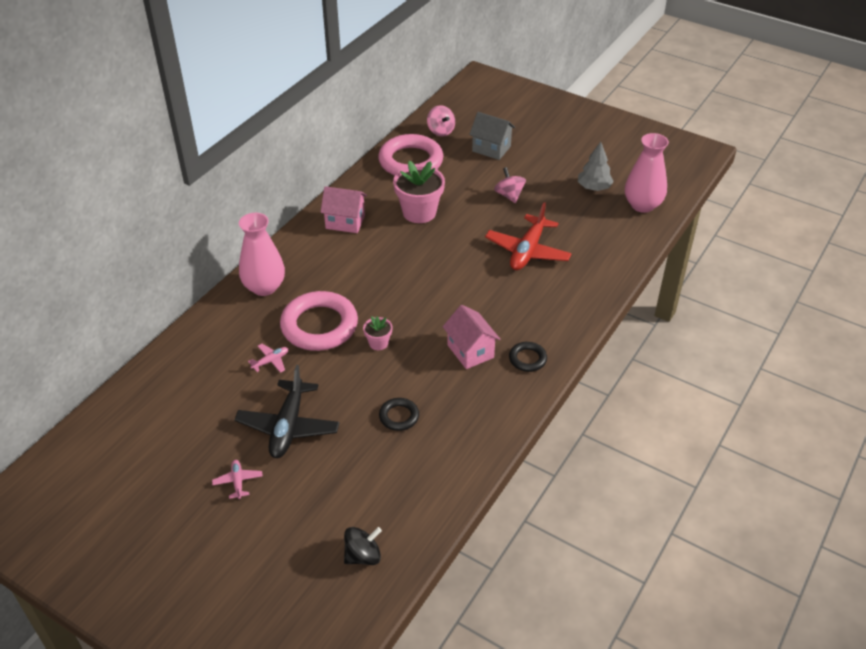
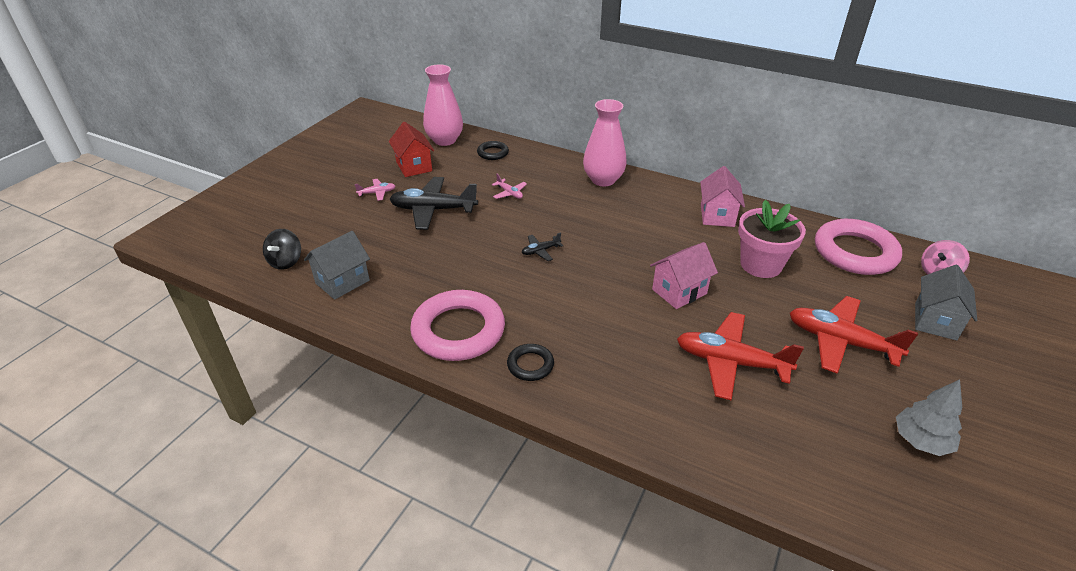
camera: 85 degrees right, 5 degrees down
pink ring [280,291,358,351] -> pink ring moved to [410,290,505,361]
black spinning top [344,527,382,565] -> black spinning top turned 45 degrees clockwise [263,229,301,270]
pink flower pot [363,316,393,350] -> black plane [522,232,563,261]
black ring [379,398,419,431] -> black ring moved to [477,141,509,160]
pink house [443,305,501,369] -> pink house moved to [650,242,718,309]
pink spinning top [494,167,526,203] -> red plane [790,296,918,374]
pink vase [625,133,669,213] -> pink vase moved to [423,64,463,146]
none -> grey house [304,231,370,300]
none -> red house [389,122,434,177]

